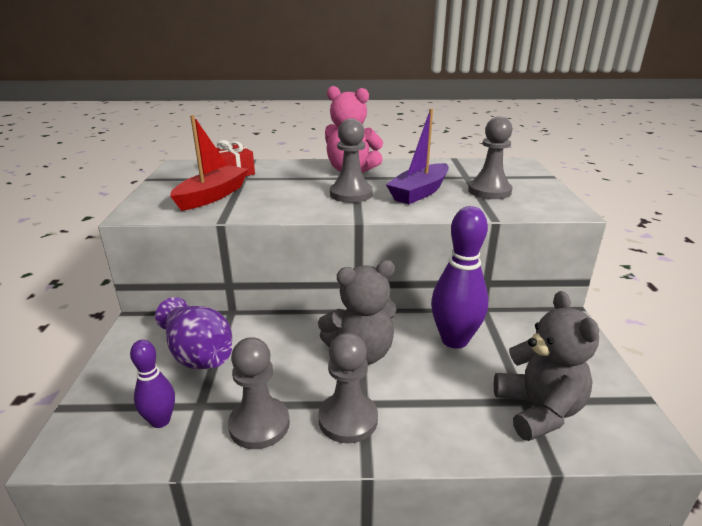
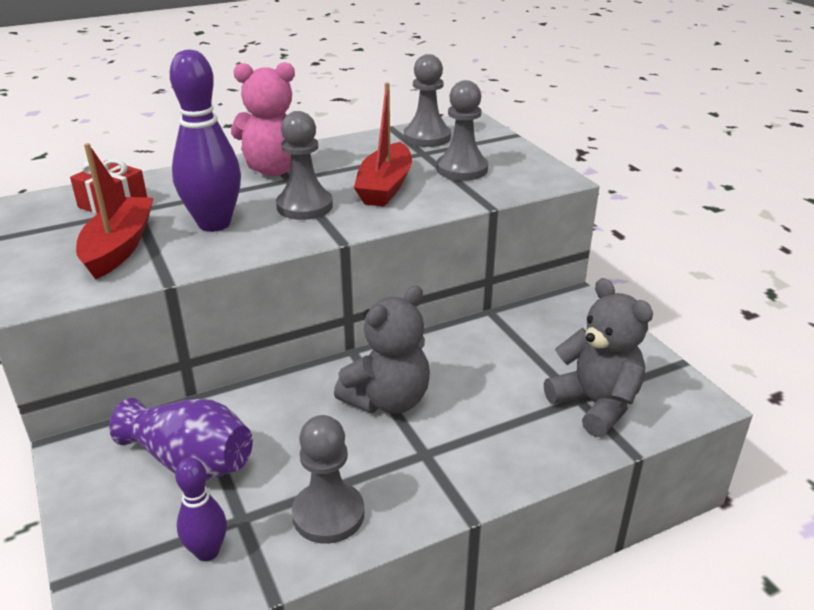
camera: 25 degrees left, 5 degrees up
grey pawn [318,333,378,443] -> grey pawn moved to [404,54,451,147]
purple boat [386,109,449,204] -> red boat [354,83,412,207]
purple bowling pin [431,206,489,349] -> purple bowling pin moved to [170,50,241,232]

